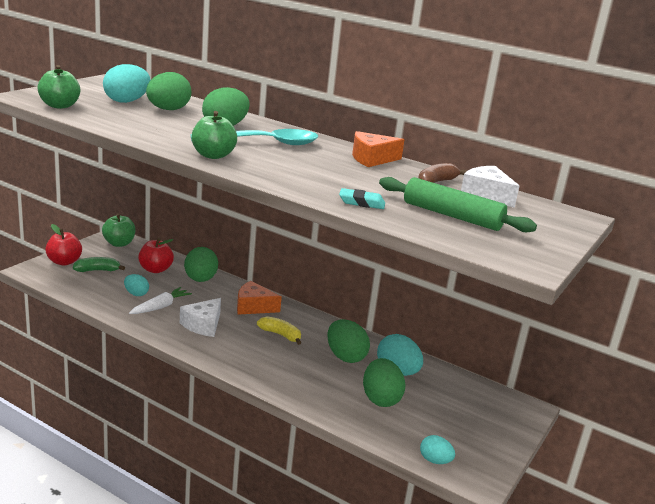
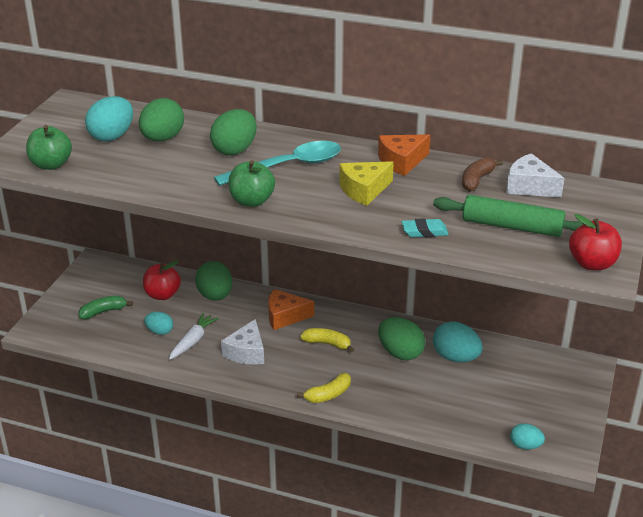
camera: 10 degrees left, 10 degrees up
red apple [45,224,82,266] -> red apple moved to [569,214,622,271]
green apple [102,213,136,247] -> none
green egg [363,358,405,407] -> none
none -> yellow banana [297,373,351,403]
none -> yellow cheese [339,161,394,206]

